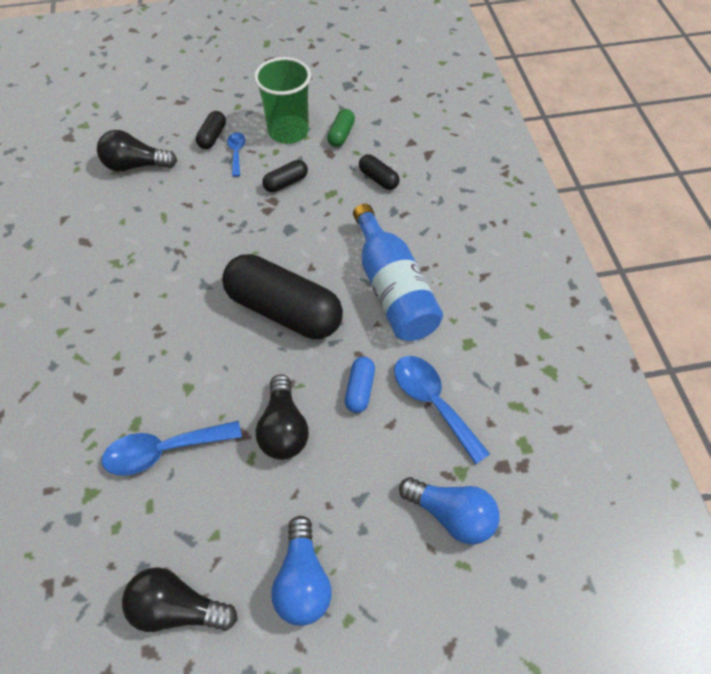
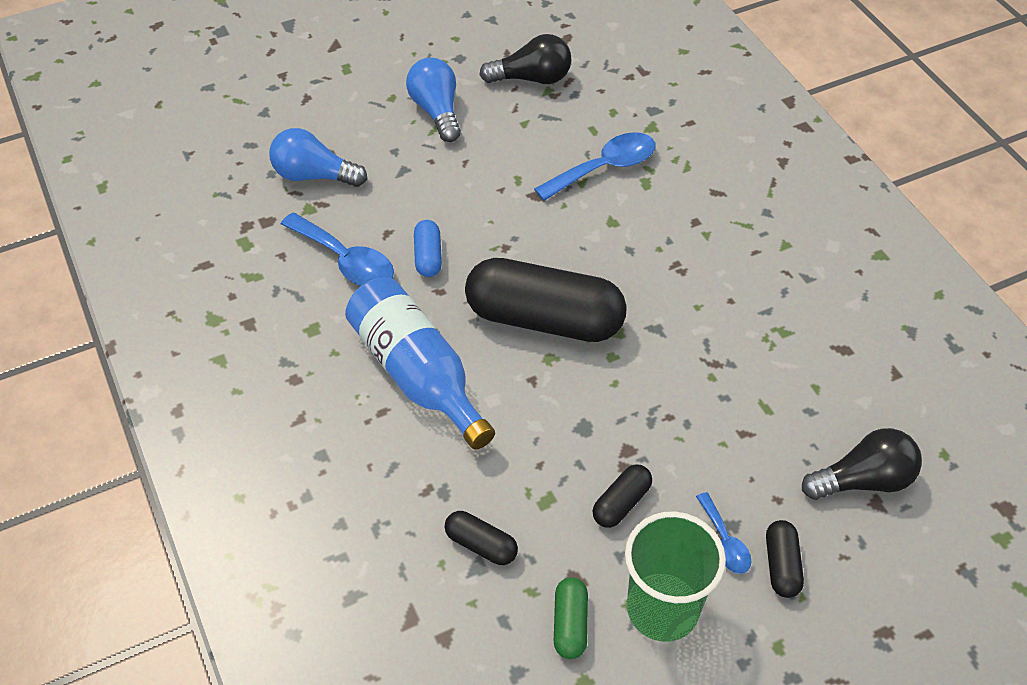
camera: 165 degrees right, 5 degrees down
black light bulb [256,375,309,460] -> none

